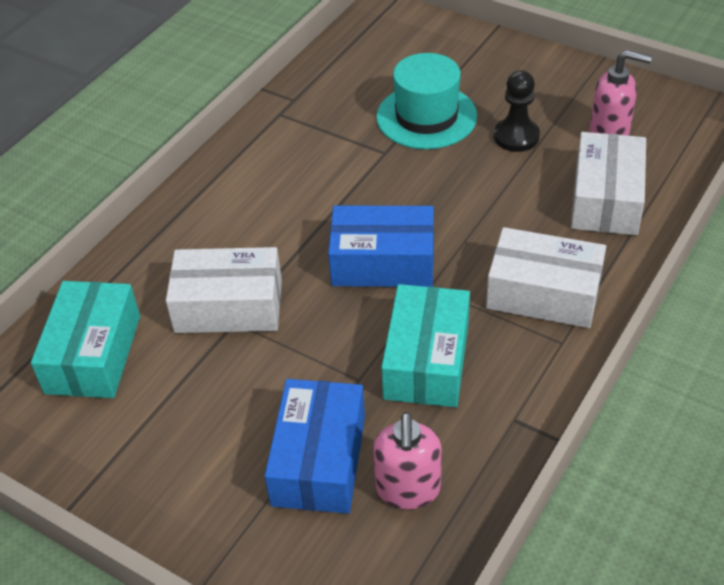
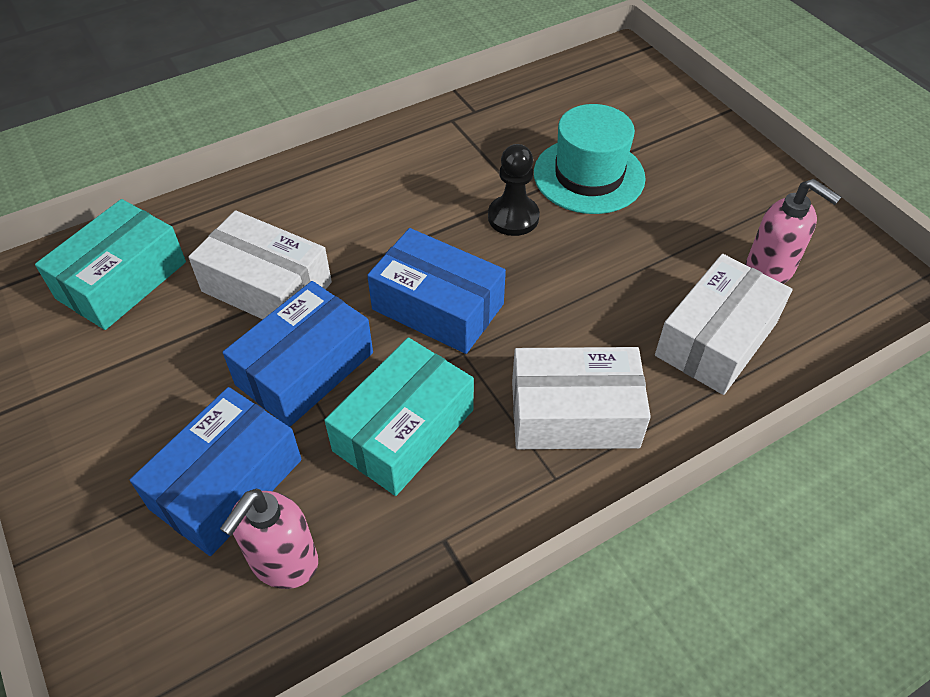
camera: 25 degrees right, 5 degrees up
white box [486,227,606,328] -> white box turned 45 degrees counterclockwise [512,347,651,449]
black pawn [494,70,540,152] -> black pawn moved to [488,144,540,236]
none -> blue box [223,281,373,427]

